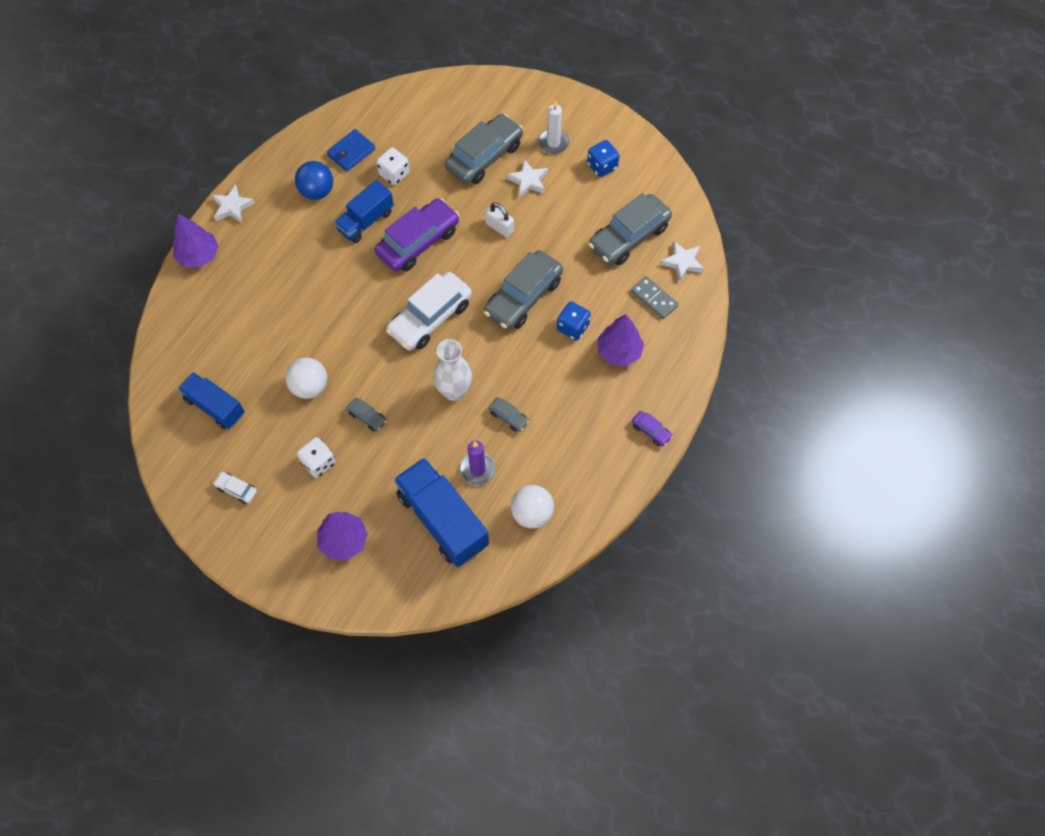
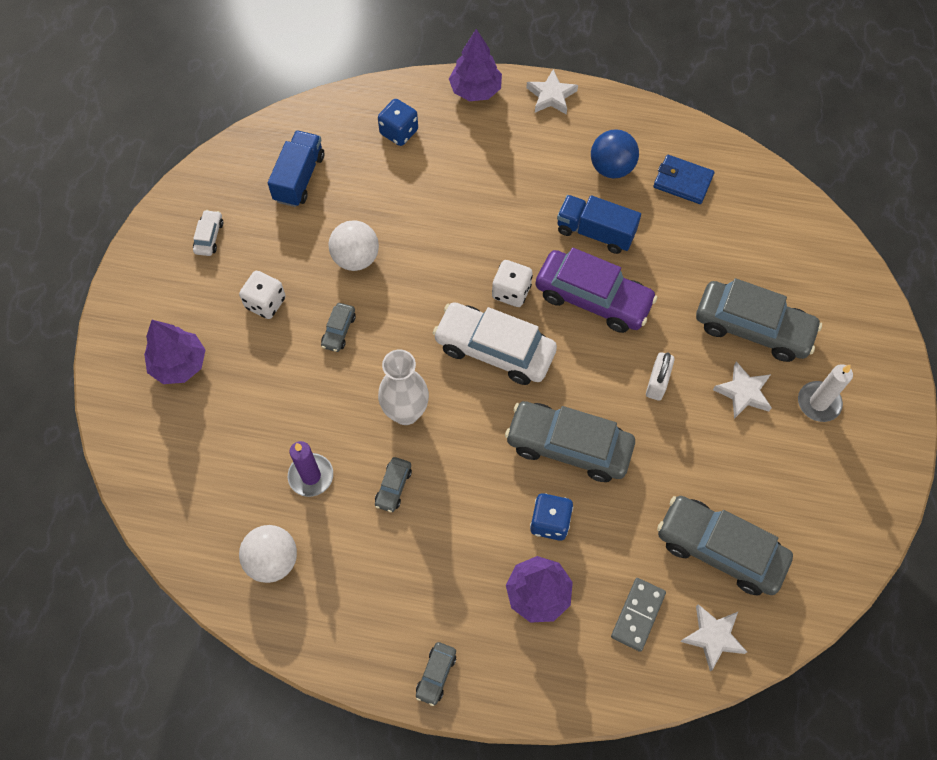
camera: 70 degrees right, 0 degrees up
white dice [376,147,410,185] -> white dice moved to [492,260,533,307]
blue truck [394,458,489,567] -> none
blue dice [587,140,620,177] -> blue dice moved to [378,99,418,146]
purple car [631,411,673,446] -> grey car [416,642,456,706]

